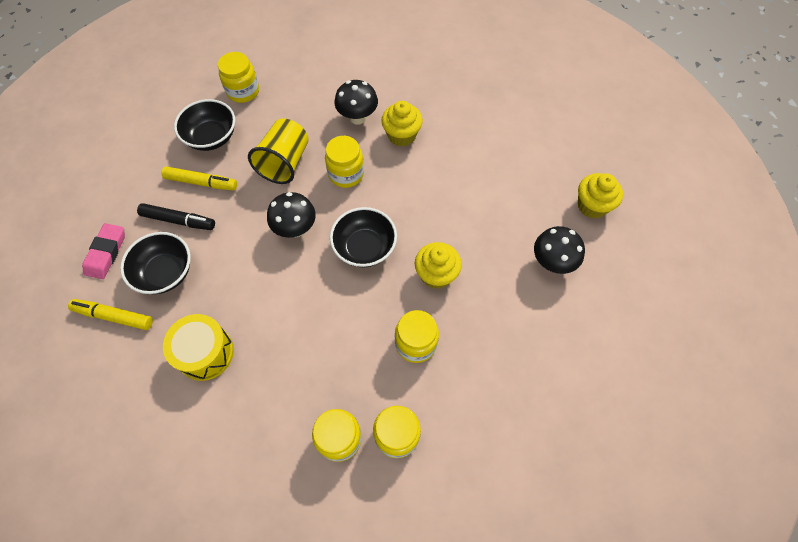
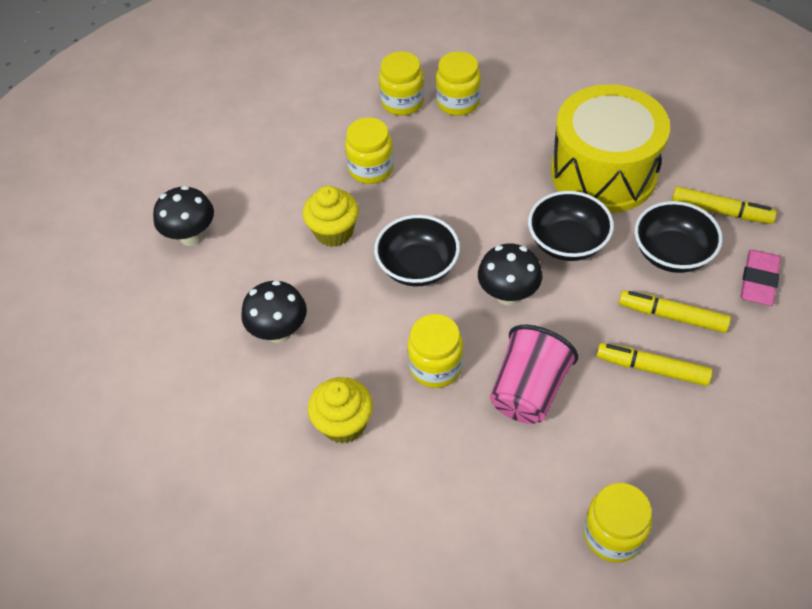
camera: 170 degrees left, 10 degrees down
black marker [137,203,215,230] -> yellow marker [619,290,731,333]
yellow drum [163,314,234,381] -> yellow drum [551,84,670,213], size x1.69
black bowl [174,99,235,151] -> black bowl moved to [528,191,614,261]
yellow cup [248,118,309,184] -> pink cup [490,325,578,424]
black mushroom [335,80,378,125] -> black mushroom moved to [241,280,307,343]
yellow cupcake [578,173,623,219] -> none

